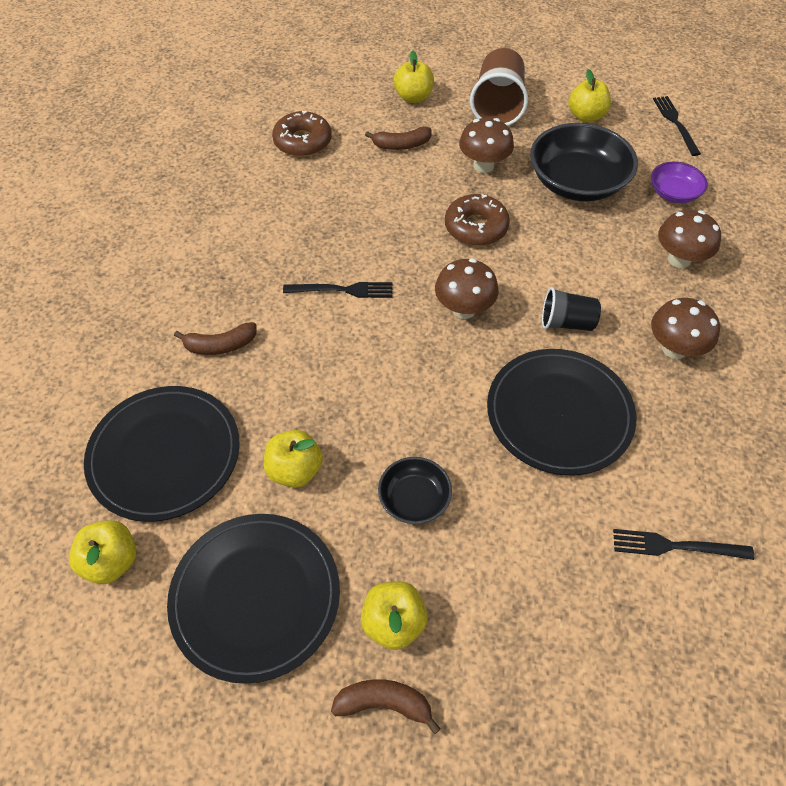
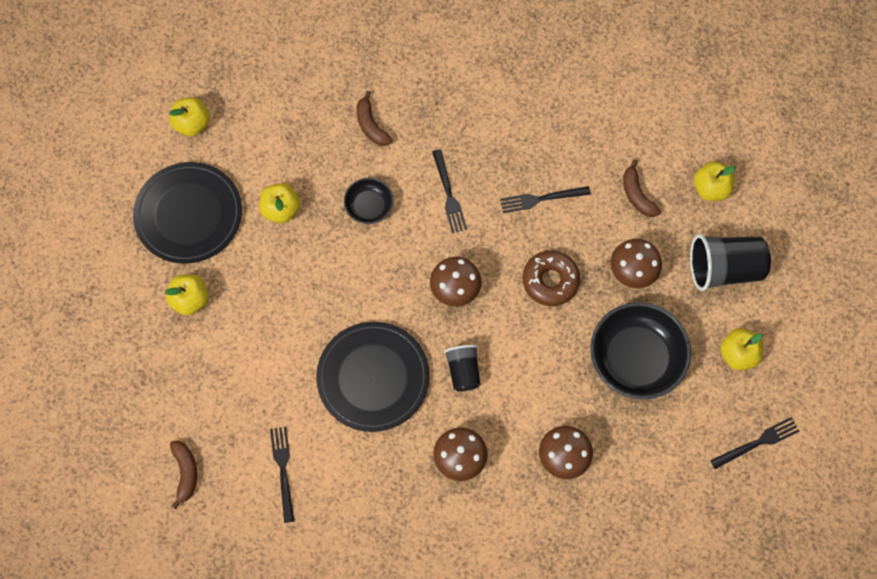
camera: 75 degrees right, 15 degrees up
black plate [84,386,240,522] -> none
brown donut [272,111,332,157] -> none
brown banana [331,679,441,735] -> brown banana moved to [170,441,197,509]
black bowl [378,457,452,524] -> black bowl moved to [344,178,394,224]
brown cup [470,48,528,126] -> black cup [690,234,771,291]
purple bowl [651,162,708,203] -> none
none -> black fork [500,186,590,213]

